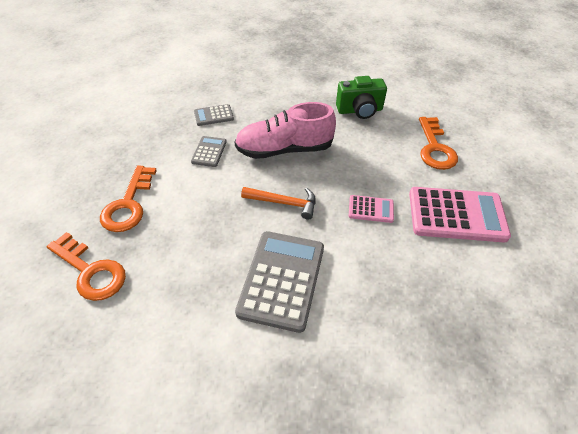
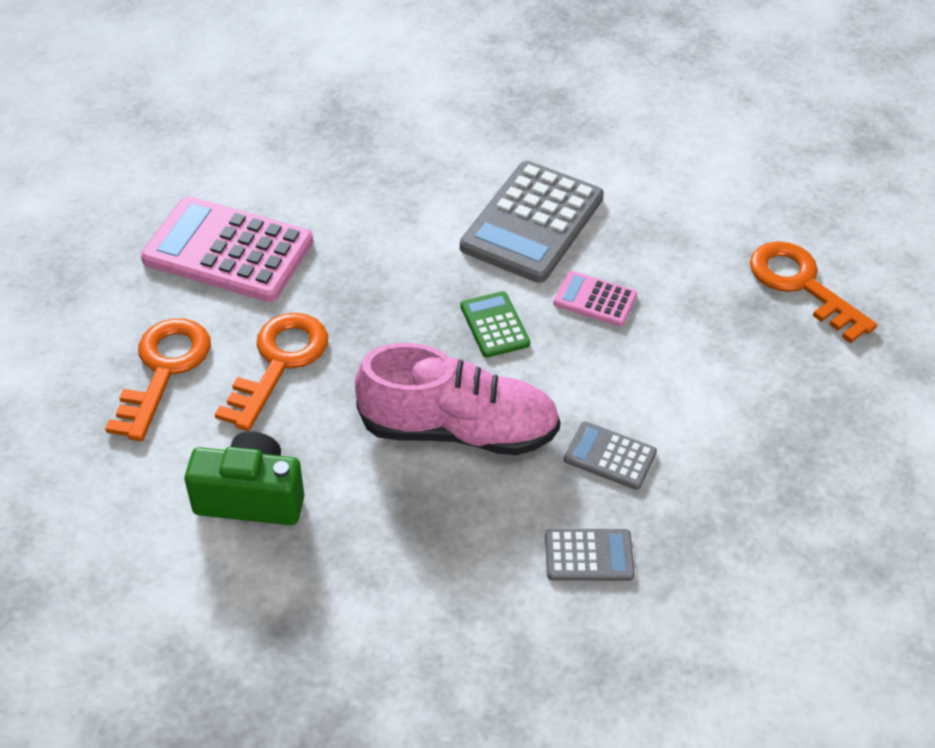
camera: 165 degrees left, 0 degrees up
orange key [100,166,157,232] -> orange key moved to [215,313,328,431]
grey calculator [191,136,227,167] -> grey calculator turned 90 degrees clockwise [564,421,657,490]
orange hammer [241,187,316,220] -> green calculator [460,291,530,358]
pink calculator [349,195,394,223] -> pink calculator moved to [553,271,637,327]

